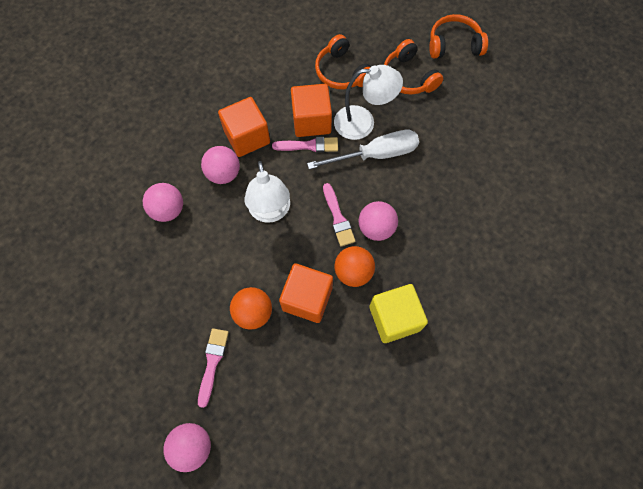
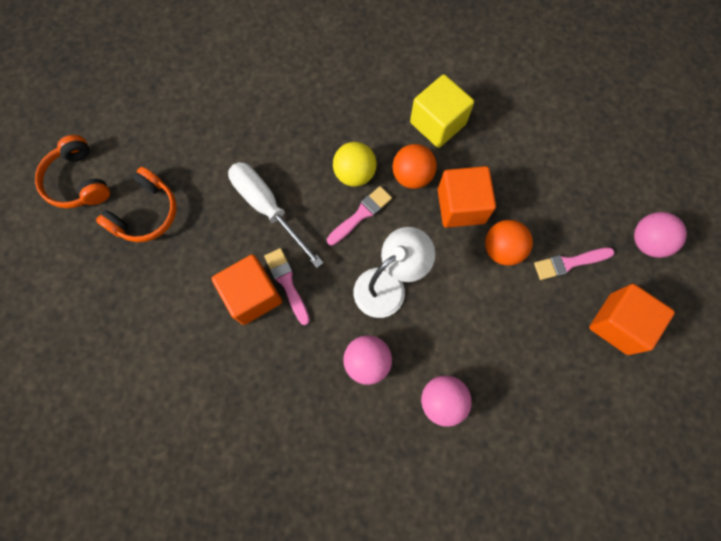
camera: 115 degrees left, 5 degrees up
orange cube [218,97,270,157] -> orange cube moved to [589,284,675,355]
orange headphones [315,34,371,89] -> none
white lamp [334,65,403,140] -> none
pink ball [359,201,398,241] -> yellow ball [333,142,377,187]

